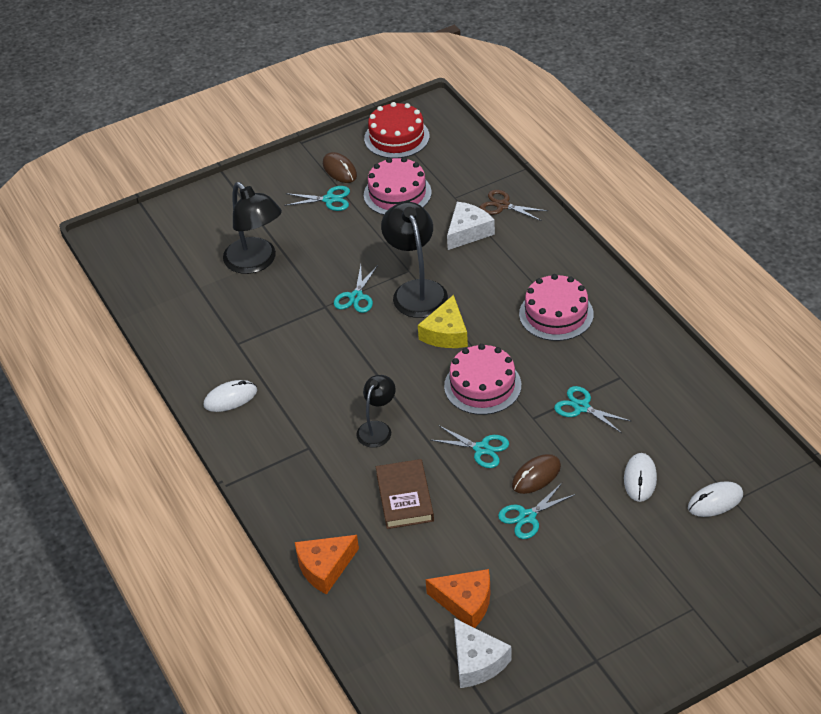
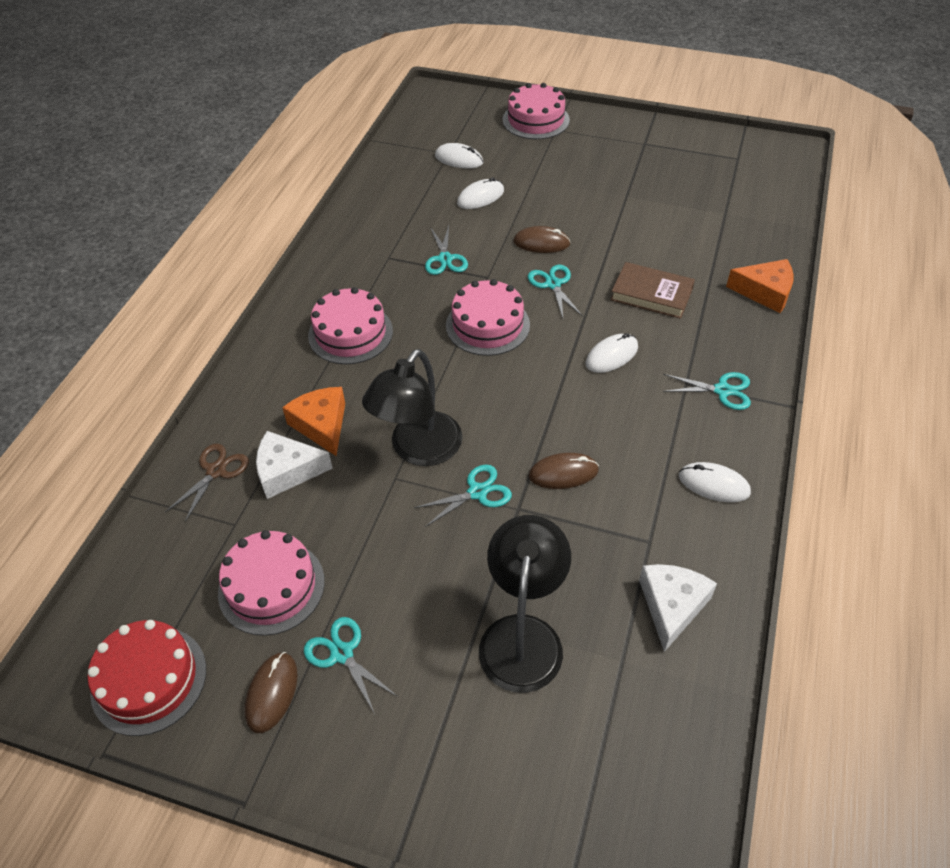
camera: 135 degrees left, 5 degrees up
black lamp [356,375,396,447] -> white mouse [585,333,638,373]
brown book [376,459,434,529] -> brown book turned 75 degrees clockwise [611,262,695,319]
yellow cheese [418,295,468,348] -> none
orange cheese [426,569,490,628] -> orange cheese moved to [282,387,345,456]
white cheese [454,618,512,688] -> white cheese moved to [639,564,717,652]
brown scissors [479,190,548,221] -> brown scissors turned 135 degrees counterclockwise [165,444,249,522]
turquoise scissors [498,483,576,539] -> turquoise scissors moved to [662,372,751,410]
none -> pink cake [503,83,570,139]
none -> brown mouse [529,453,599,489]

